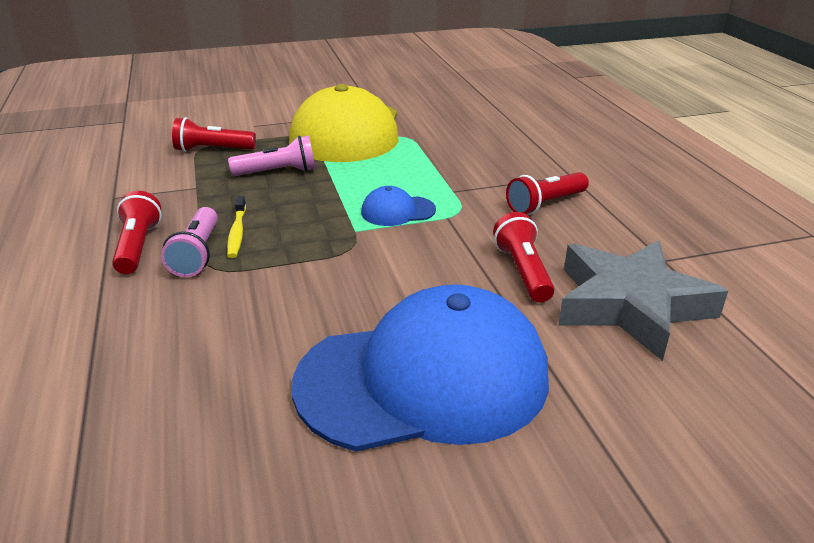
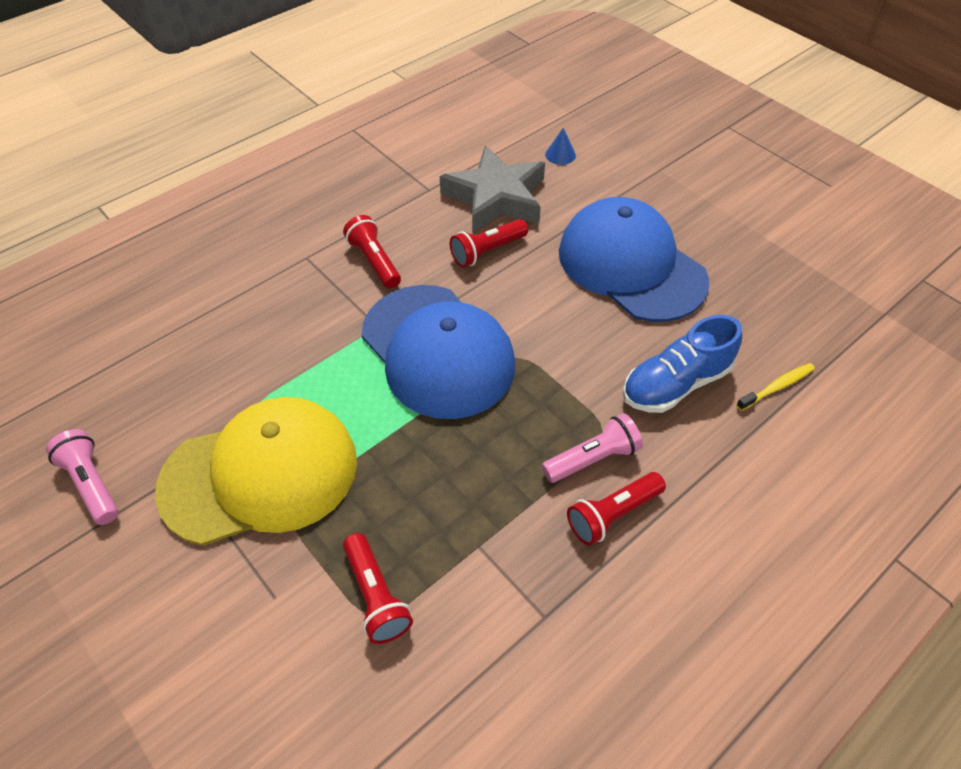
camera: 115 degrees left, 20 degrees up
yellow toothbrush [227,196,246,258] -> yellow toothbrush moved to [736,363,815,411]
pink flashlight [228,136,315,176] -> pink flashlight moved to [46,429,119,525]
blue cap [361,186,436,226] -> blue cap [361,285,515,419], size x2.42
red flashlight [506,172,589,215] -> red flashlight turned 150 degrees counterclockwise [343,215,401,289]
none -> blue cone [545,128,576,165]
none -> blue shoe [623,315,742,413]

